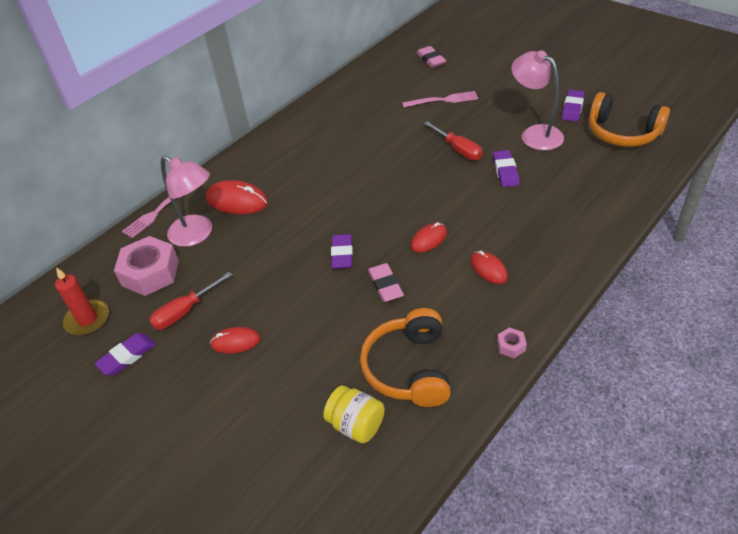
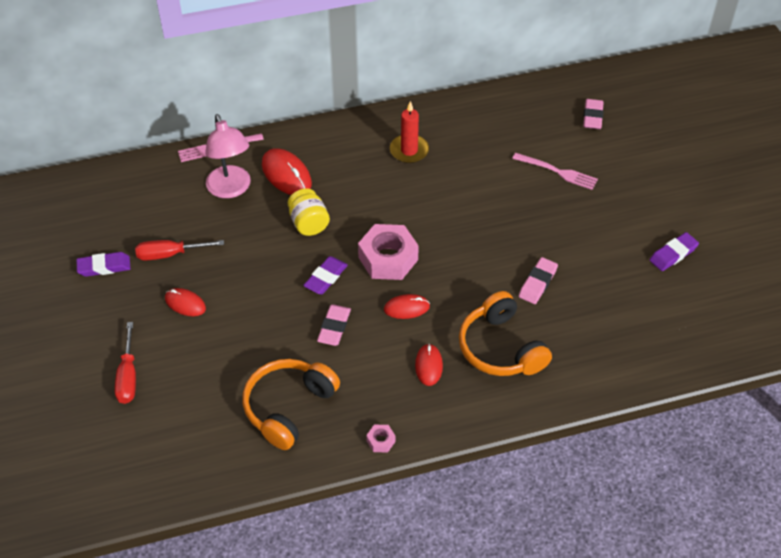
camera: 30 degrees right, 5 degrees up
red candle [55,267,109,335] -> red candle moved to [390,101,429,163]
pink nut [114,236,179,296] -> pink nut moved to [358,224,419,280]
yellow jar [323,385,385,443] -> yellow jar moved to [288,188,330,236]
red screwdriver [424,121,482,160] -> red screwdriver moved to [115,322,136,404]
purple eraser [493,150,519,187] -> pink eraser [519,257,558,304]
pink lamp [511,51,564,151] -> none
orange headphones [589,92,670,147] -> orange headphones moved to [459,291,552,376]

